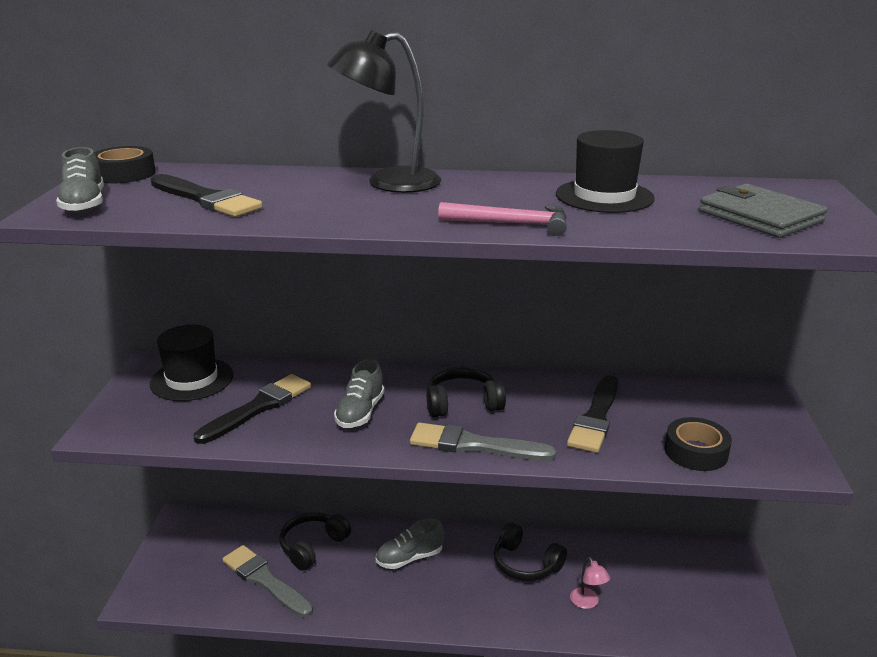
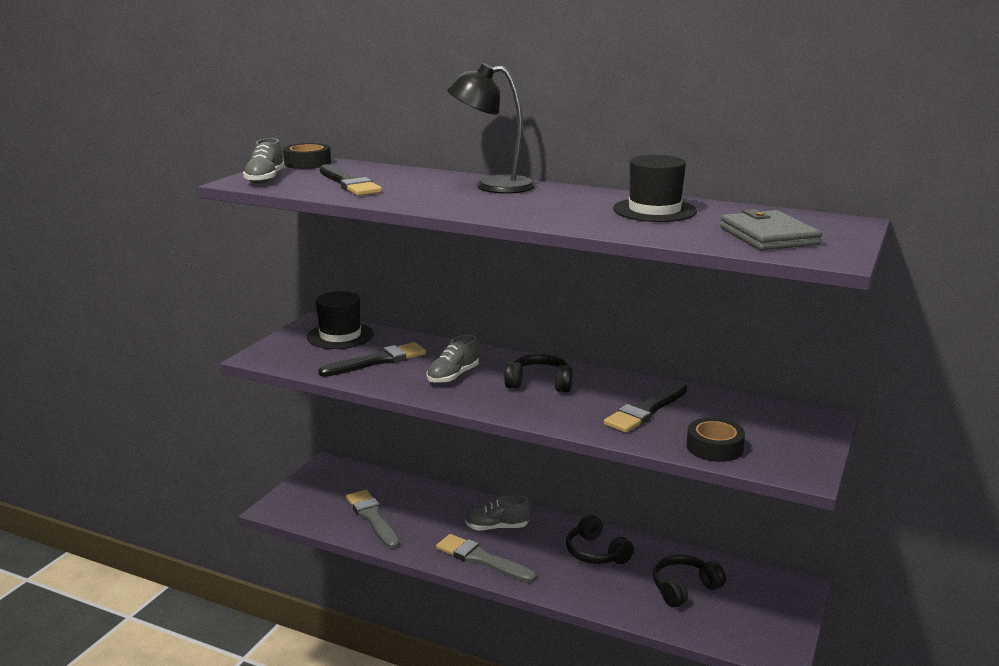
camera: 20 degrees right, 5 degrees down
black headphones [279,512,351,571] -> black headphones moved to [653,555,726,607]
grey brush [410,422,556,461] -> grey brush moved to [436,534,536,583]
pink hammer [438,202,567,236] -> none
pink lamp [570,557,610,609] -> none

